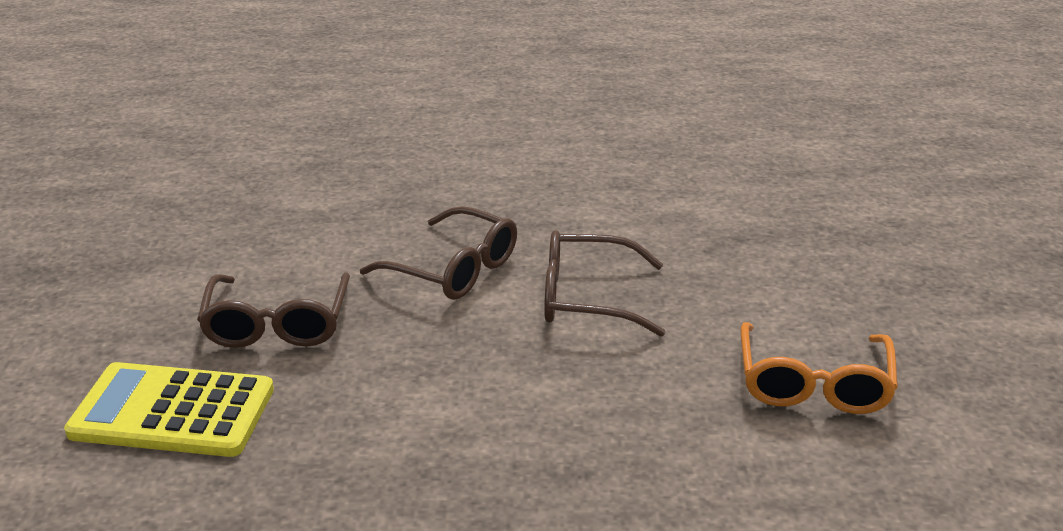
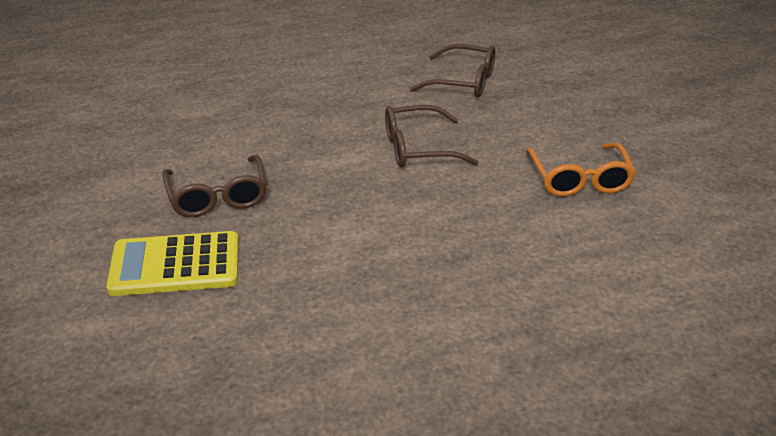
camera: 15 degrees left, 5 degrees up
brown glasses [360,206,517,300] -> brown glasses moved to [410,44,495,97]

